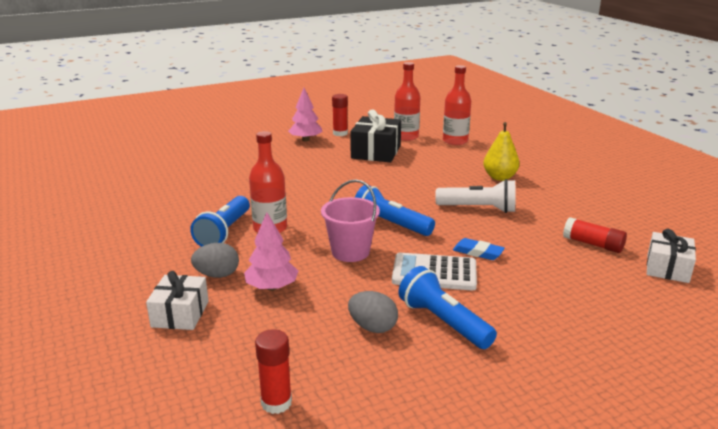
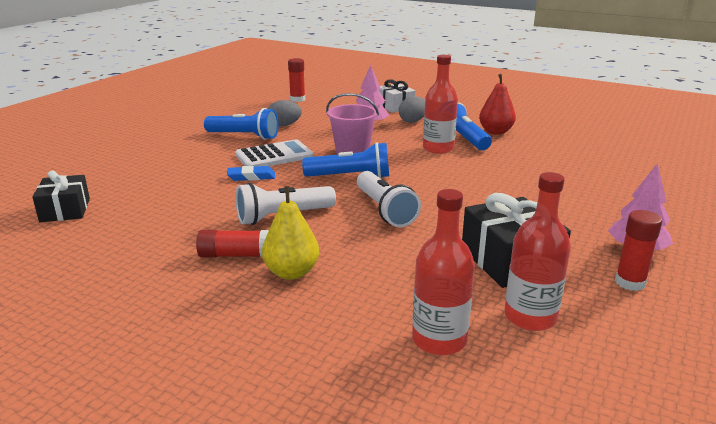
camera: 145 degrees right, 0 degrees up
red glue stick [563,217,627,253] -> red glue stick moved to [196,230,269,257]
white gift [647,229,696,283] -> black gift [32,170,90,222]
none -> white flashlight [357,171,421,227]
none -> red pear [479,74,516,135]

